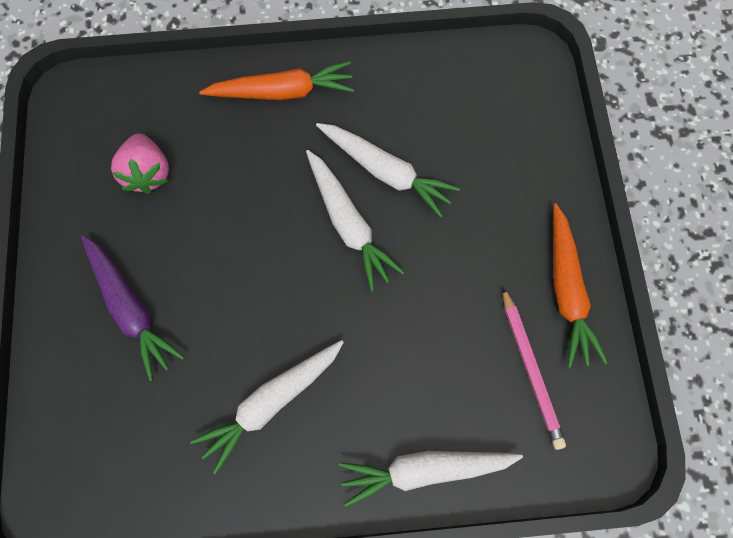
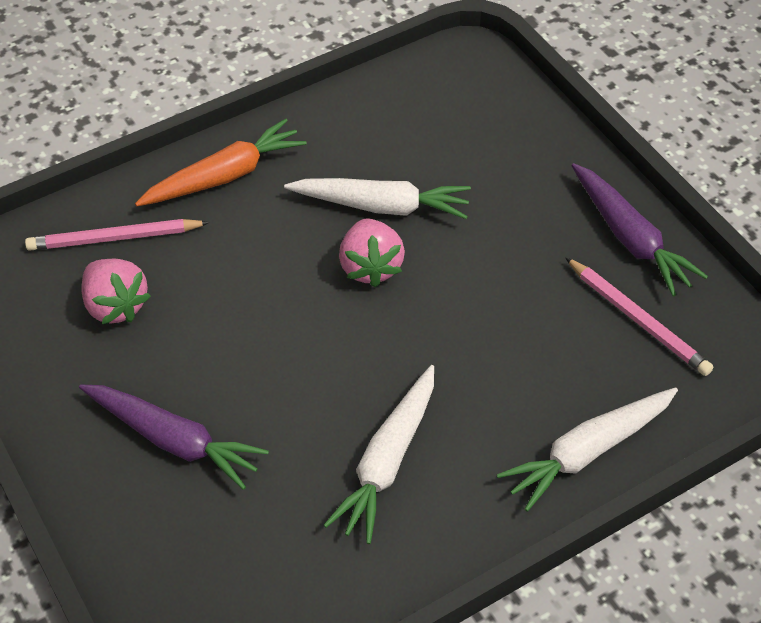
camera: 25 degrees left, 20 degrees down
white carrot [306,150,405,291] -> pink strawberry [339,219,405,287]
orange carrot [553,203,608,368] -> purple carrot [571,163,708,296]
none -> pink pencil [25,219,210,251]

